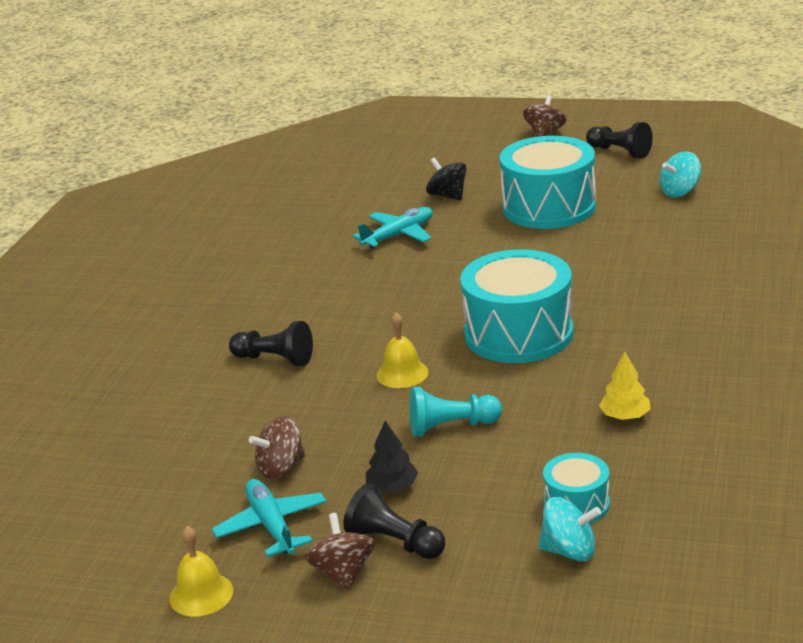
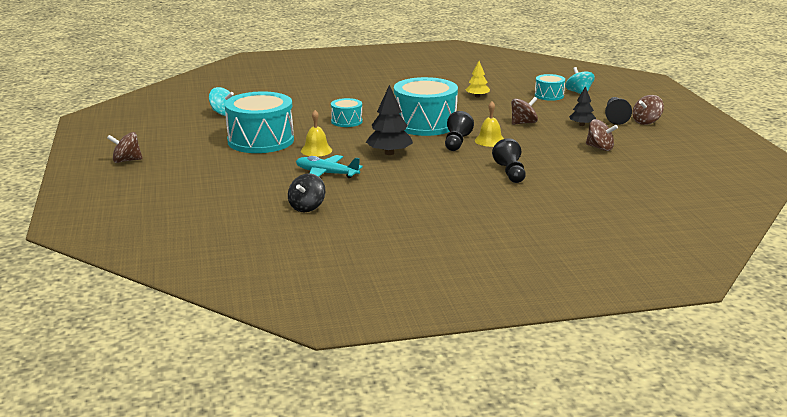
camera: 120 degrees left, 5 degrees down
yellow bell [170,526,233,617] -> yellow bell moved to [301,110,332,157]
turquoise plane [212,479,327,557] -> none
turquoise pawn [409,387,502,437] -> brown spinning top [511,97,538,125]
black spinning top [426,157,467,200] -> black spinning top moved to [288,173,325,212]
black pawn [586,122,653,159] -> black pawn moved to [445,111,474,151]
none -> turquoise drum [331,98,362,127]
none -> black tree [366,85,413,155]

